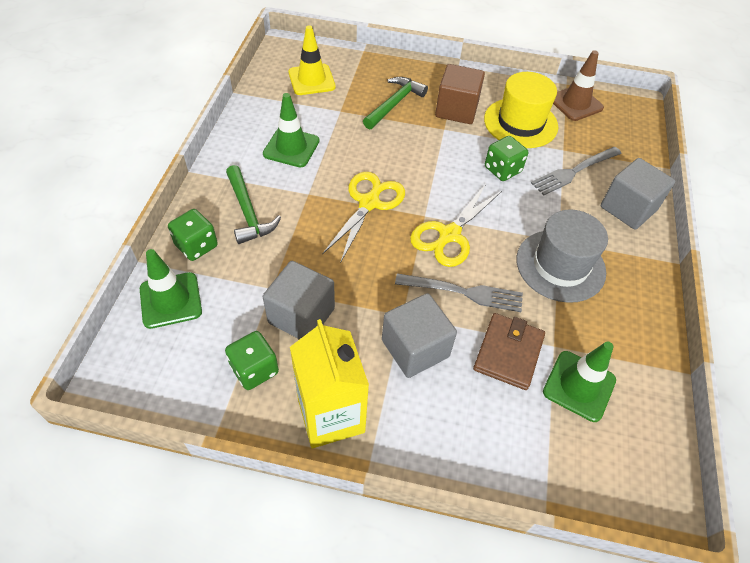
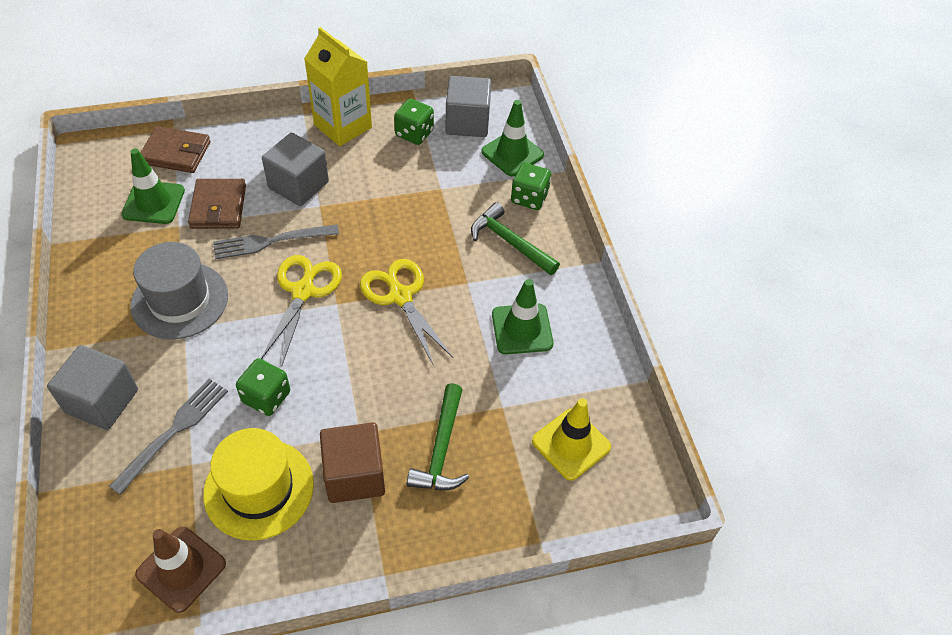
camera: 155 degrees right, 0 degrees up
grey cube [263,261,335,339] -> grey cube moved to [445,76,491,137]
yellow scissors [322,172,405,261] -> yellow scissors turned 150 degrees clockwise [360,259,453,366]
none -> brown wallet [140,126,211,173]

